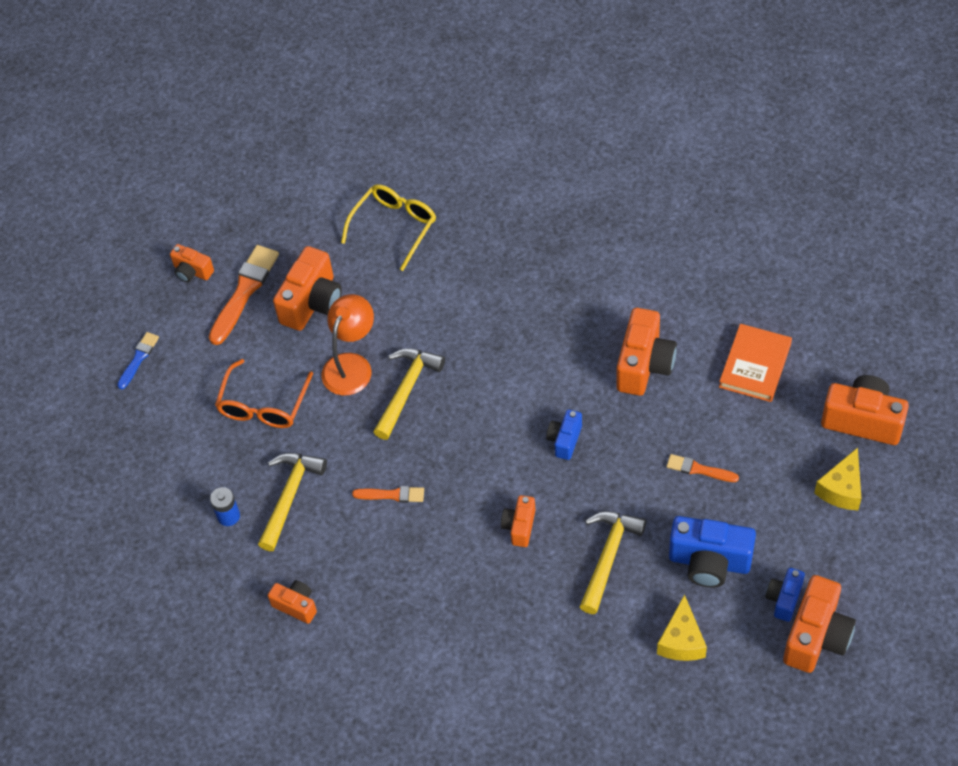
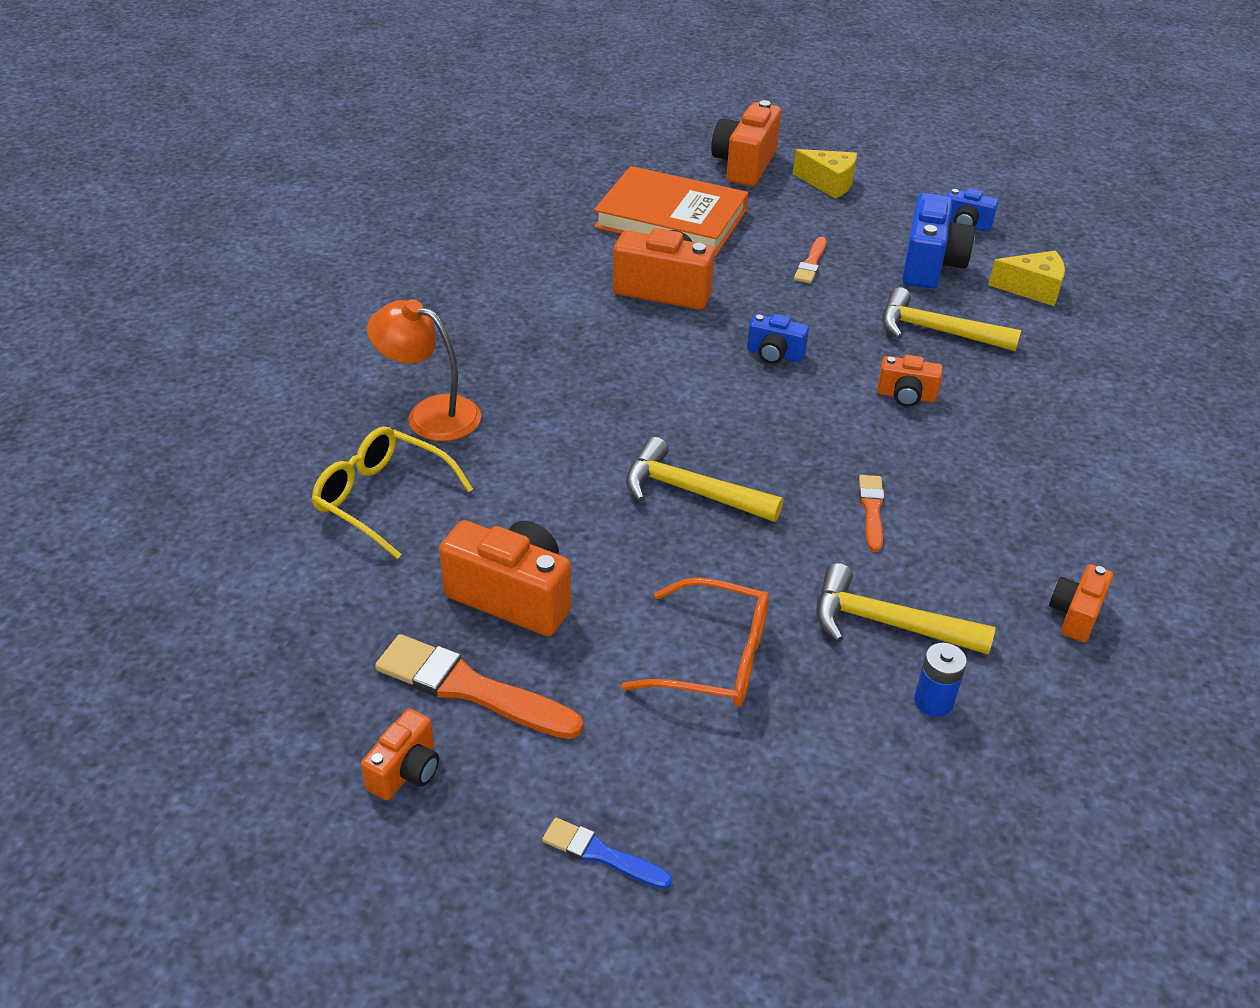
camera: 95 degrees left, 15 degrees down
orange lamp [321,294,374,396] -> orange lamp moved to [367,299,481,441]
orange book [719,324,792,402] -> orange book [594,166,748,256], size x1.53
orange camera [783,575,856,673] -> none

